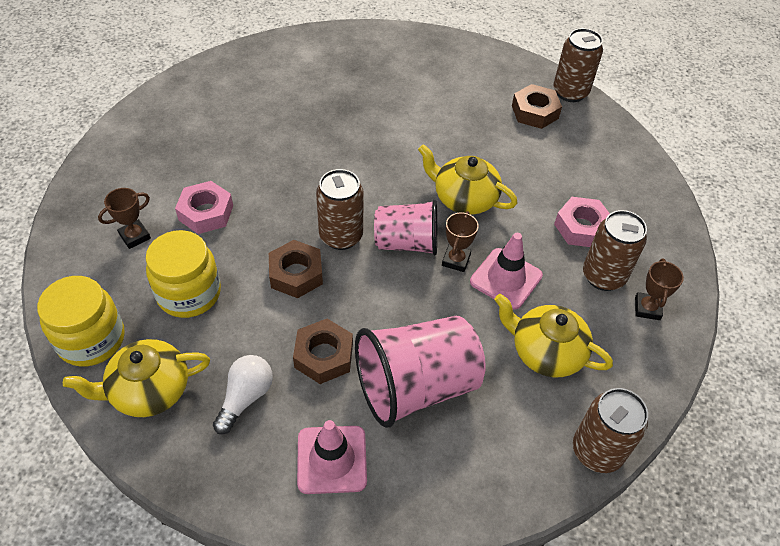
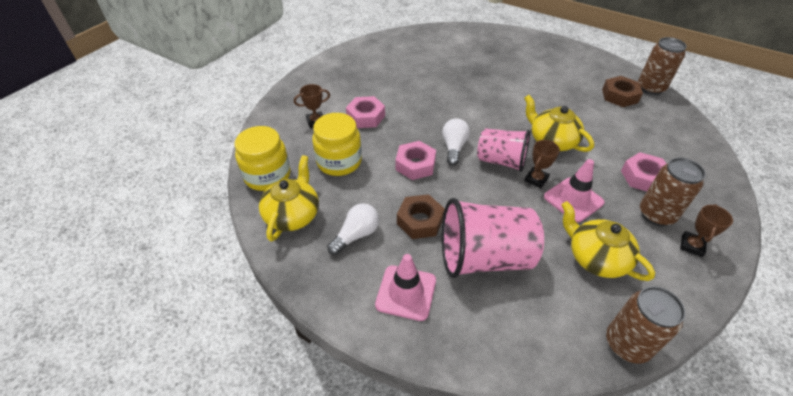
camera: 20 degrees right, 5 degrees down
yellow teapot [63,339,210,417] -> yellow teapot turned 105 degrees clockwise [259,155,319,242]
brown nut [269,240,323,298] -> pink nut [395,141,436,180]
brown can [316,169,364,250] -> white light bulb [442,118,470,166]

